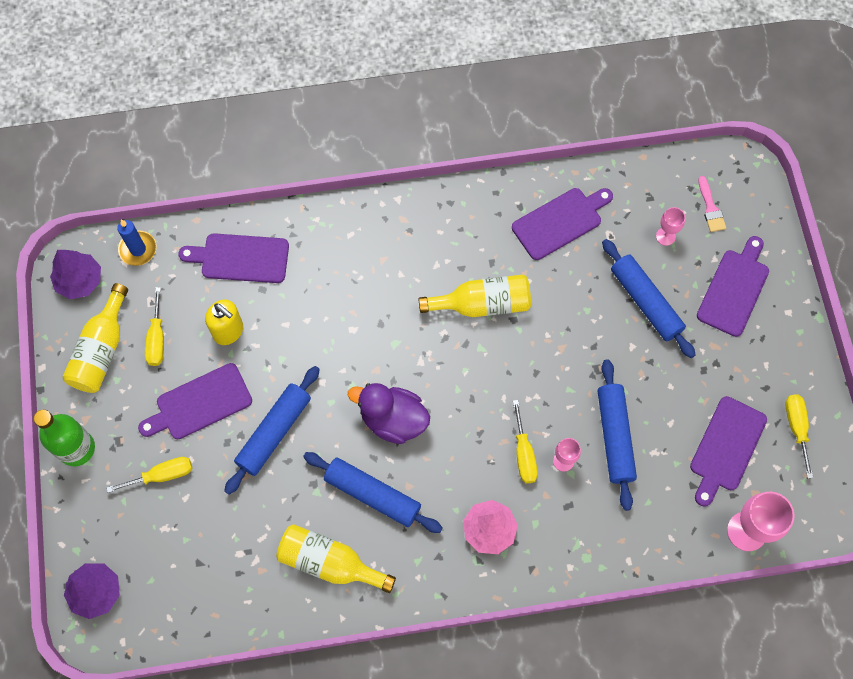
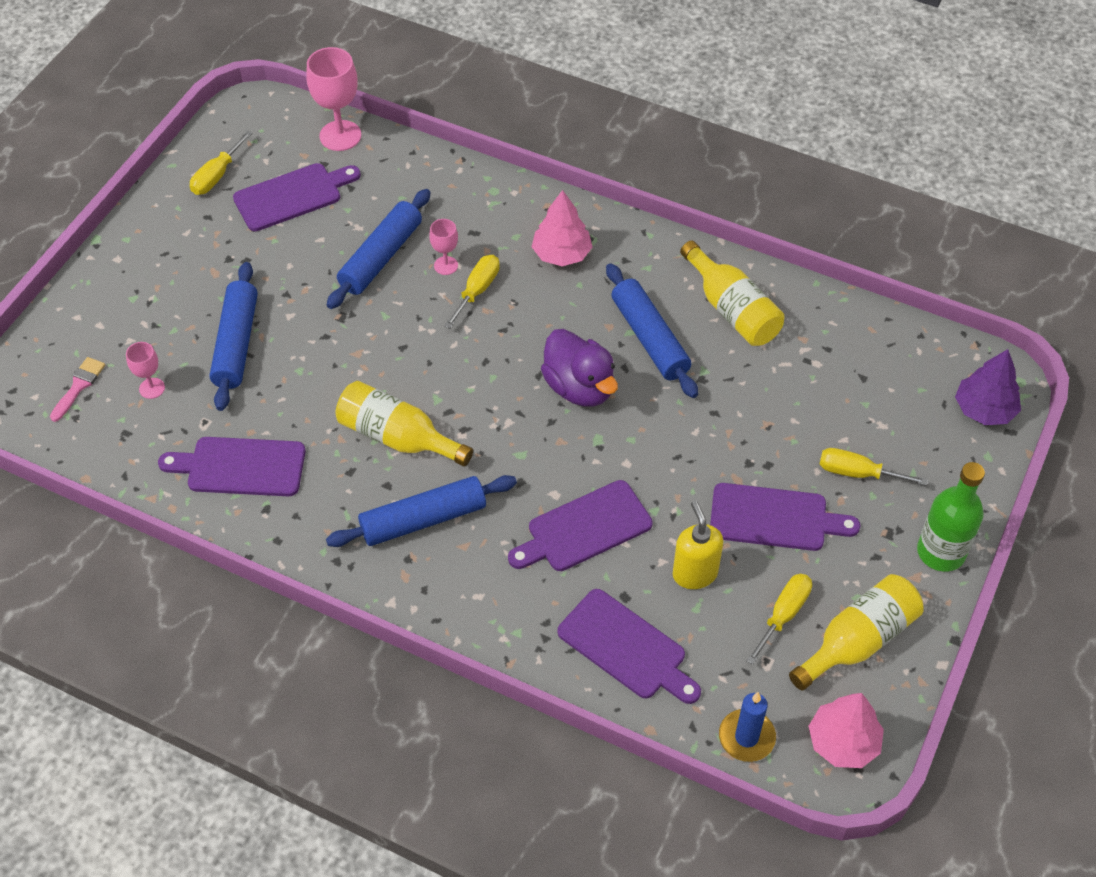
camera: 145 degrees left, 15 degrees down
purple tree [50,250,101,299] -> pink tree [808,693,884,768]
blue rolling pin [224,366,320,495] -> blue rolling pin moved to [326,475,517,547]
purple cutting board [697,236,769,337] -> purple cutting board moved to [508,480,653,571]

